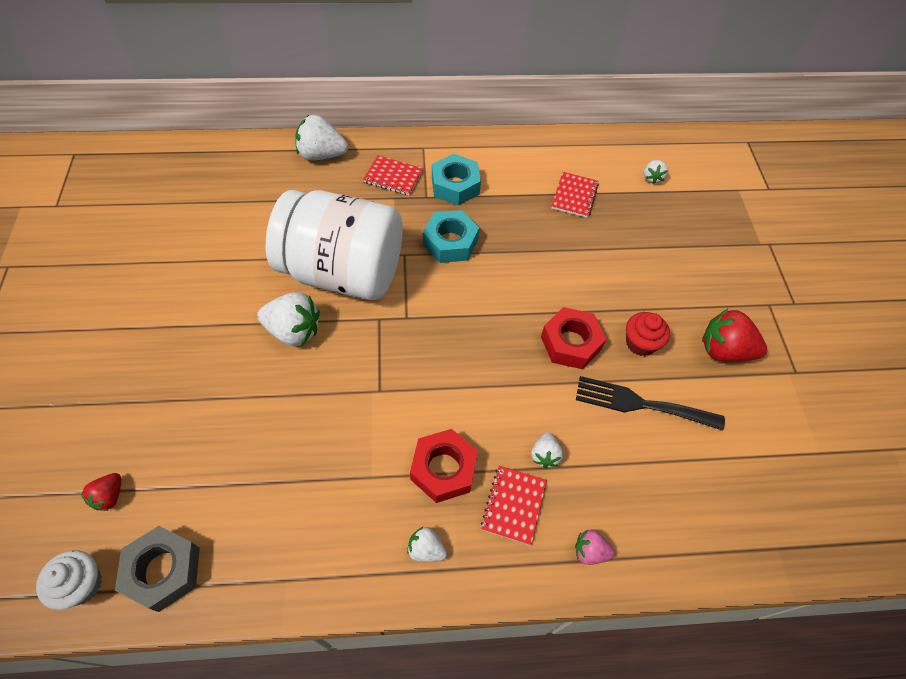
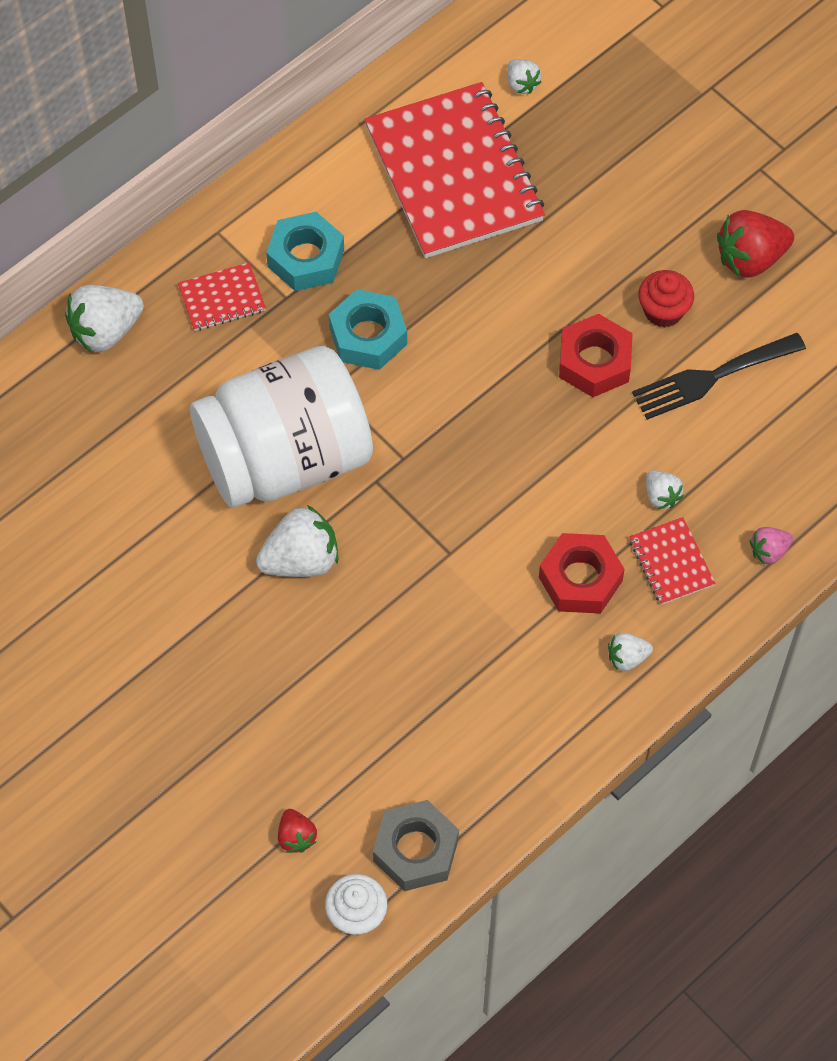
camera: 35 degrees left, 5 degrees up
red notebook [551,172,599,218] -> red notebook [364,82,545,258], size x2.32

